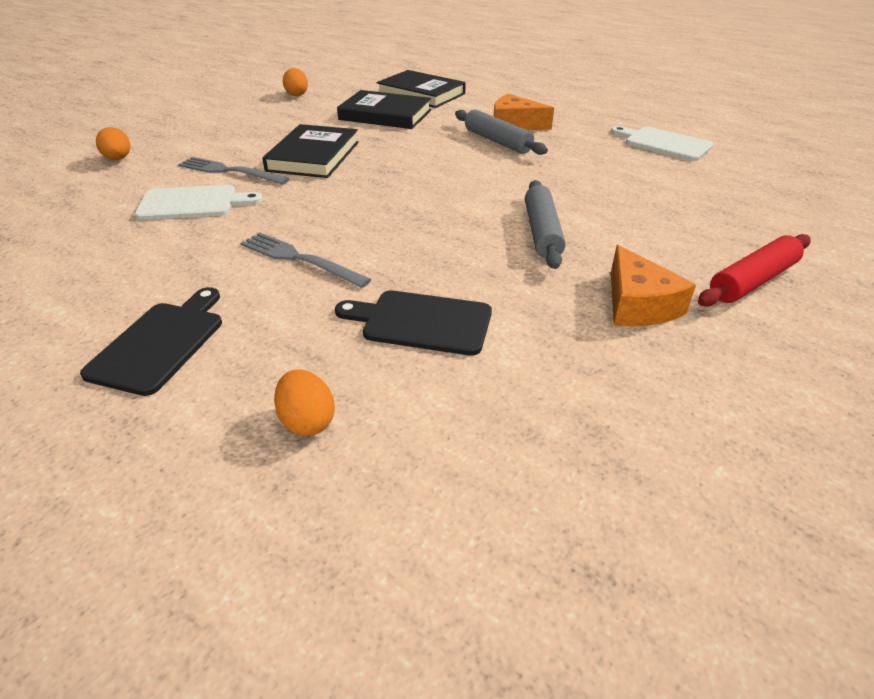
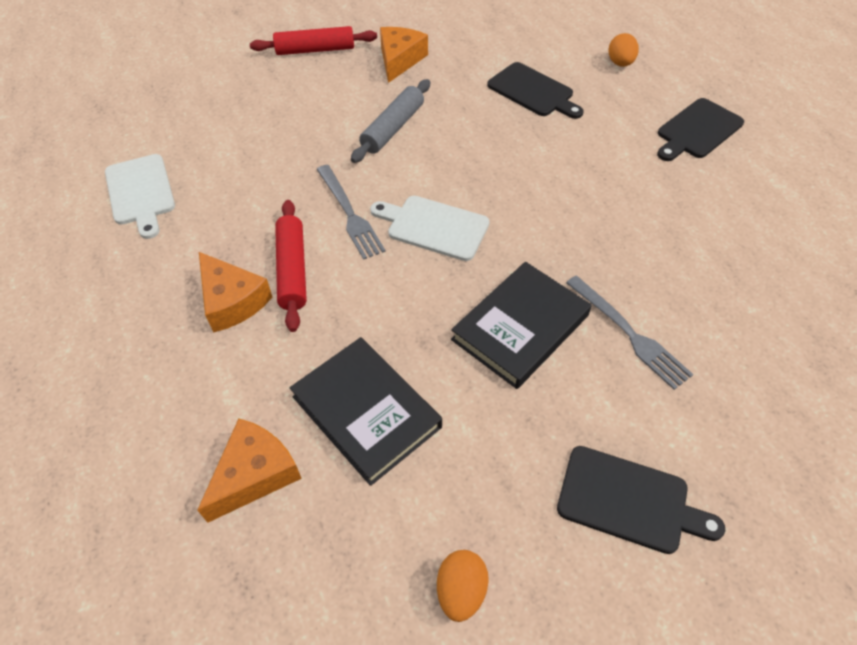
camera: 150 degrees left, 15 degrees up
orange egg [96,127,130,160] -> none
white cutting board [135,185,263,220] -> white cutting board moved to [370,196,490,261]
grey fork [240,232,372,288] -> grey fork moved to [316,165,386,260]
black book [377,70,466,108] -> orange cheese [197,419,302,523]
grey rolling pin [455,109,548,155] -> red rolling pin [275,200,307,332]
none -> black cutting board [557,446,725,554]

